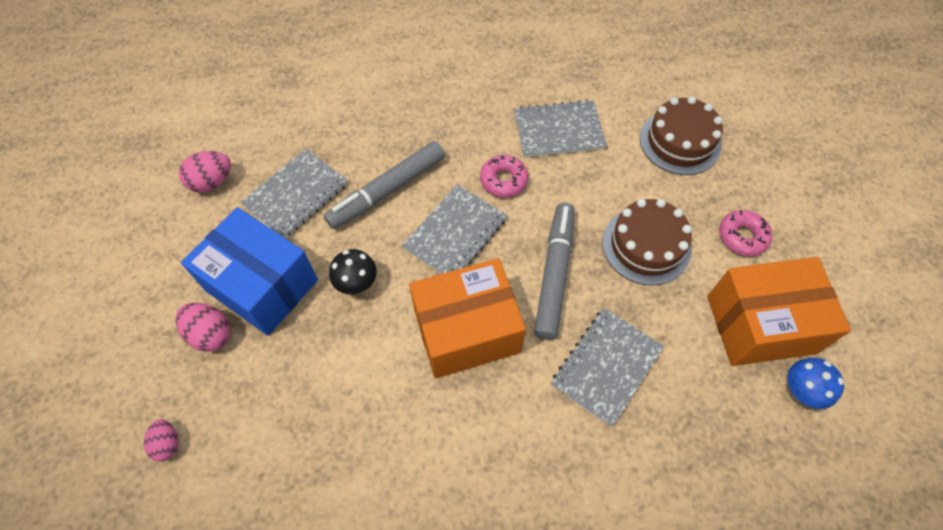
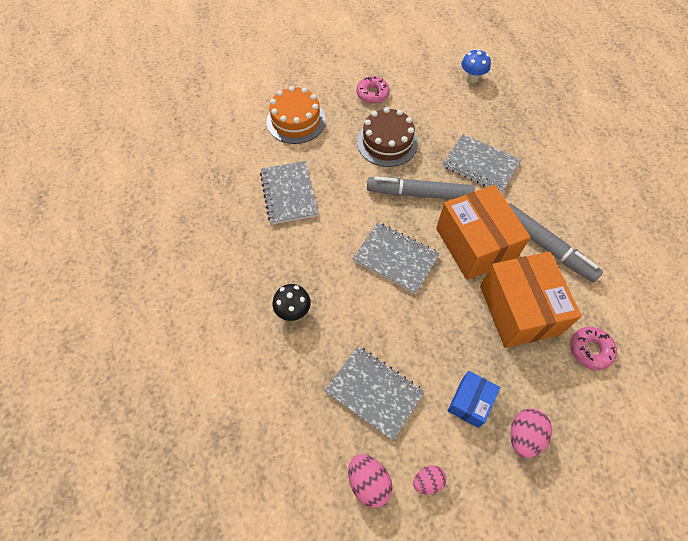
camera: 95 degrees left, 0 degrees up
pink egg [144,419,178,462] -> pink egg moved to [413,465,446,494]
blue box [181,207,318,336] -> blue box [448,371,500,428], size x0.51
grey marker [324,141,445,229] -> grey marker moved to [509,203,603,283]
black mushroom [329,249,377,294] -> black mushroom moved to [273,284,311,321]
pink donut [480,155,528,197] -> pink donut moved to [570,327,617,370]
brown cake [640,96,723,175] -> orange cake [266,86,326,144]
orange box [707,257,851,366] -> orange box moved to [480,252,582,348]

